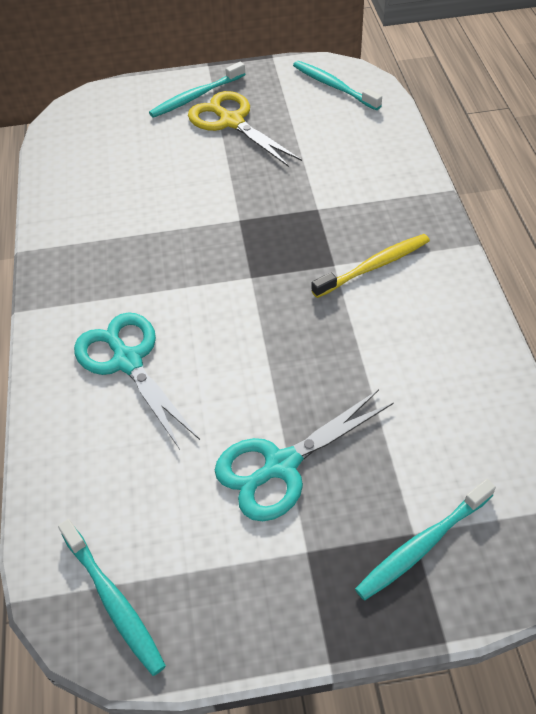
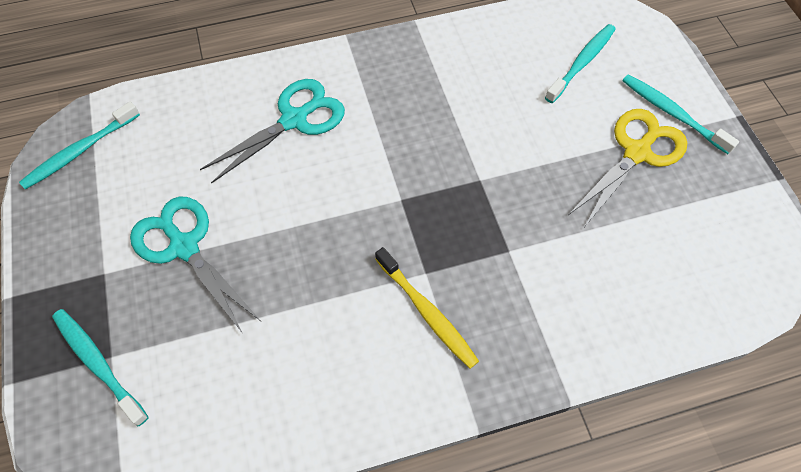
camera: 80 degrees right, 10 degrees up
turquoise toothbrush [293,61,382,110] -> turquoise toothbrush moved to [545,24,616,103]

